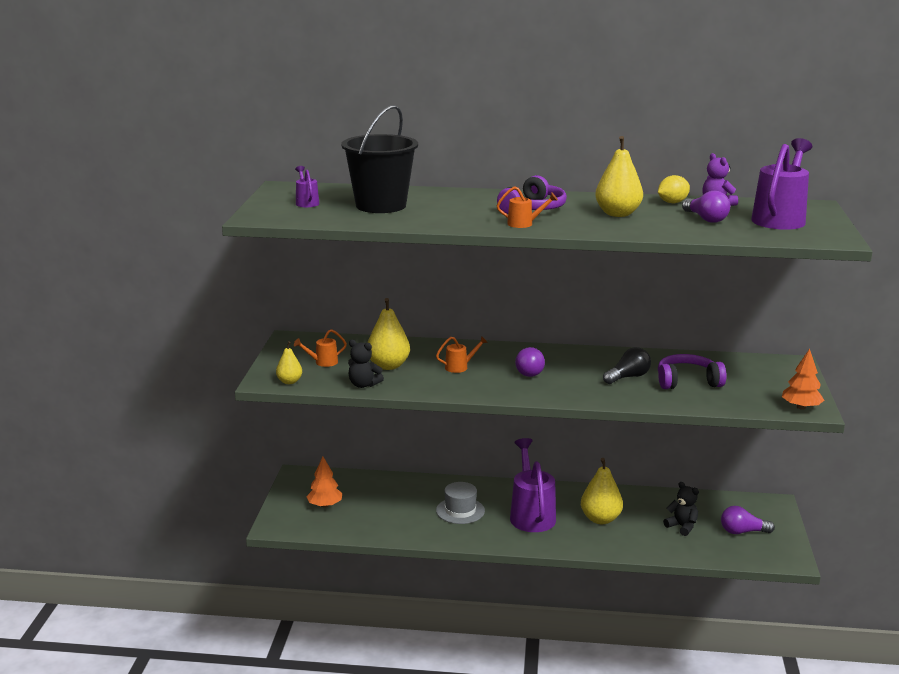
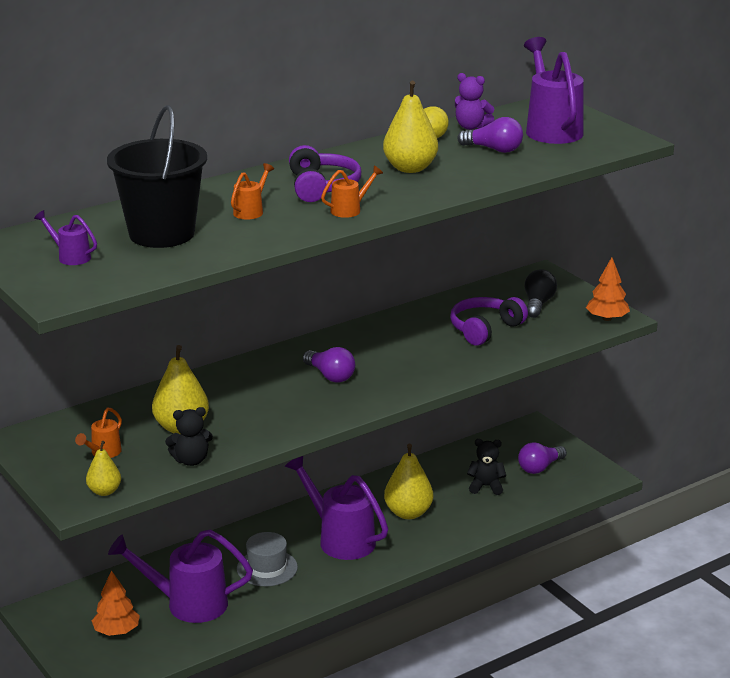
camera: 40 degrees left, 5 degrees up
orange watering can [436,336,488,373] -> orange watering can moved to [231,163,274,219]
black light bulb [603,347,651,384] -> black light bulb moved to [524,269,557,318]
none -> purple watering can [108,530,253,623]

